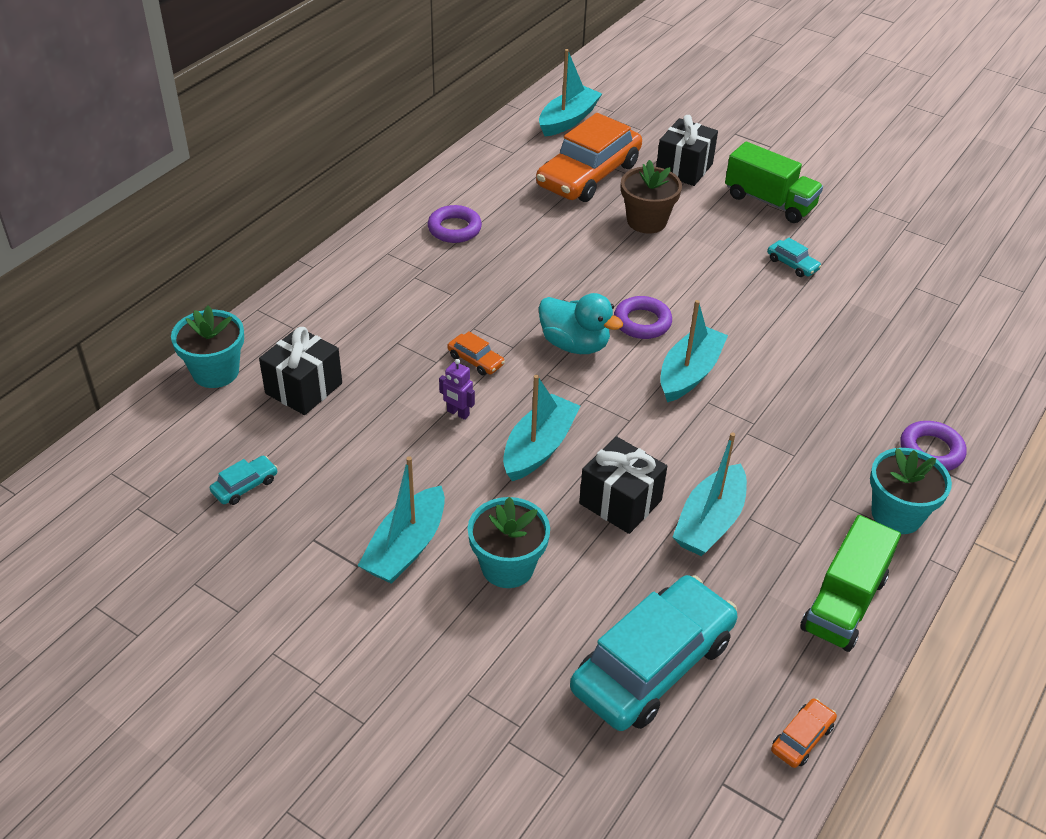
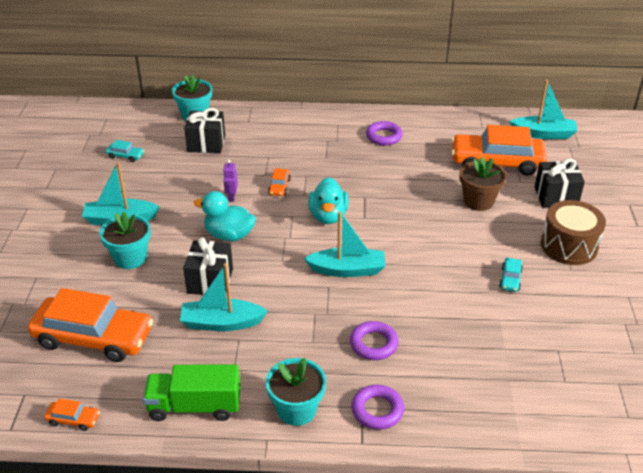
camera: 60 degrees right, 5 degrees down
turquoise boat [503,375,580,481] -> turquoise duck [194,191,256,241]
turquoise car [570,575,737,731] -> orange car [28,288,153,362]
purple ring [614,296,672,339] -> purple ring moved to [350,321,399,360]
green truck [725,142,823,223] -> brown drum [541,200,606,265]

